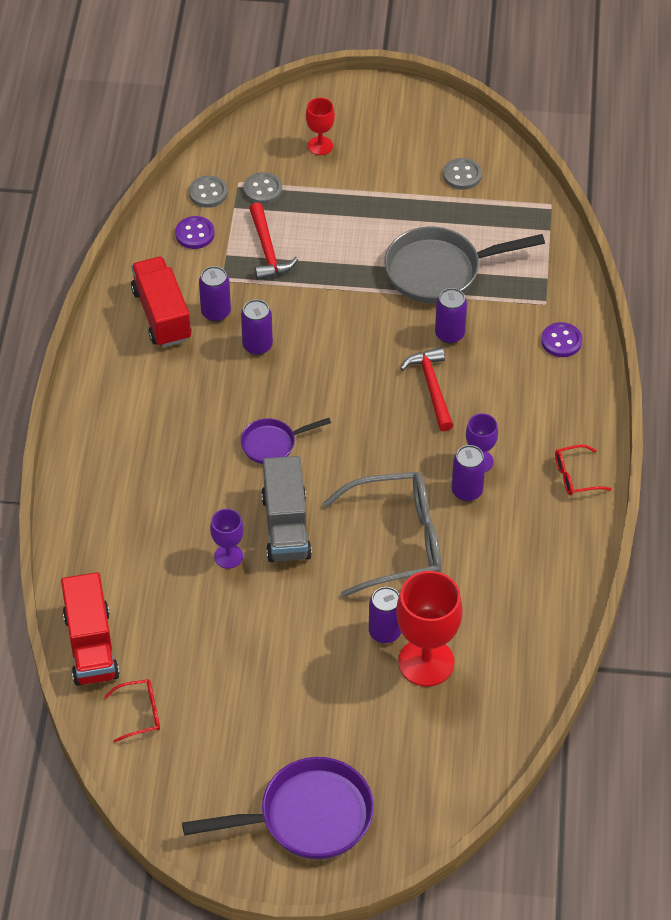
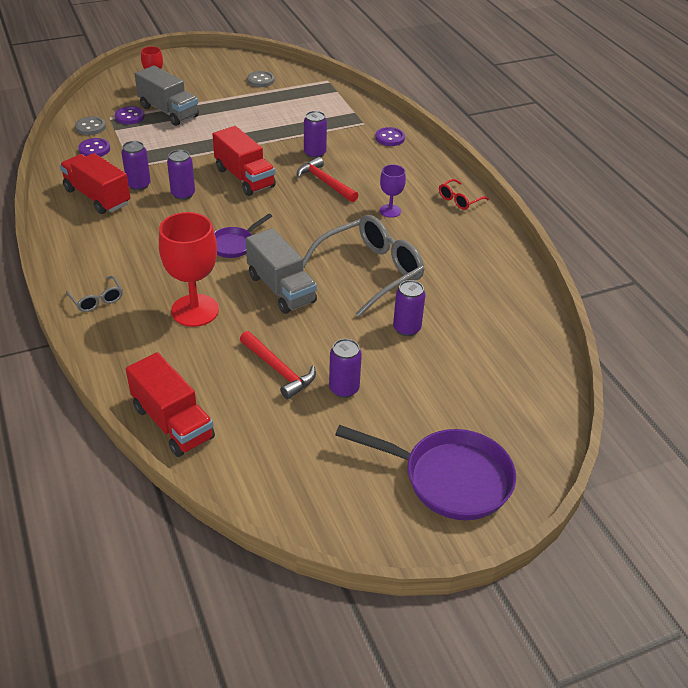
camera: 30 degrees left, 10 degrees down
red glasses [104,679,160,743] -> none
purple pan [182,757,374,859] -> purple pan turned 60 degrees clockwise [335,425,516,520]
purple goblet [210,509,244,569] -> none
grey button [244,172,282,204] -> purple button [115,106,145,124]
red hammer [249,202,298,280] -> red hammer moved to [240,331,316,399]
grey pan [385,226,545,303] -> none
red goblet [396,571,463,687] -> red goblet moved to [159,212,219,327]
purple can [452,445,486,501] -> purple can moved to [329,339,362,398]
none -> grey glasses [66,276,123,312]
none -> grey truck [135,65,199,126]
none -> red truck [212,126,276,196]

